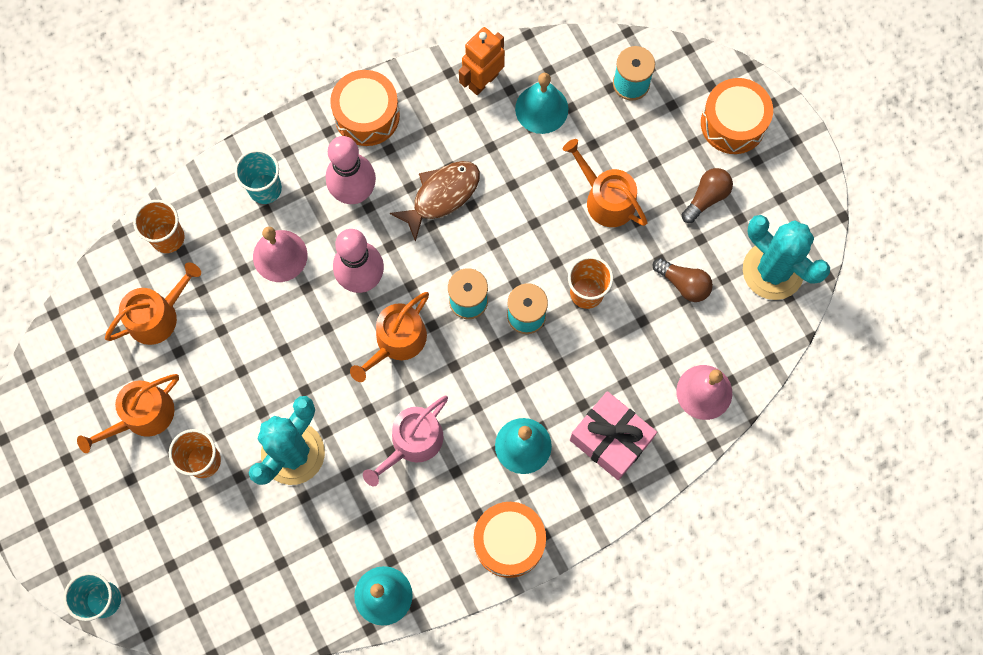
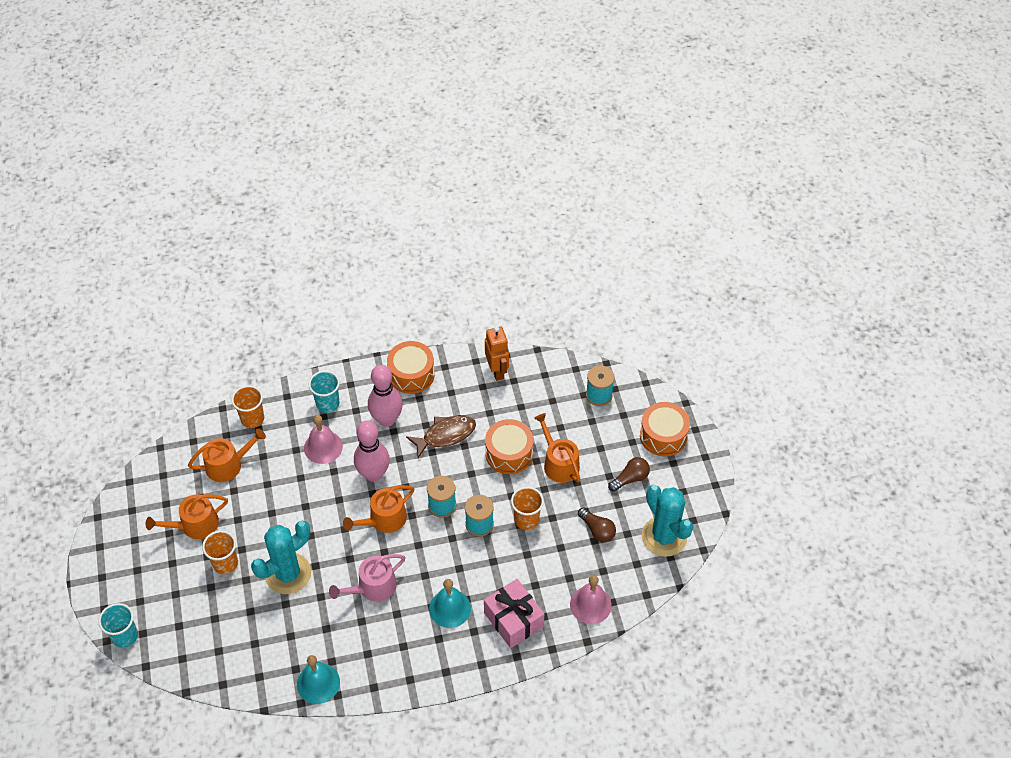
camera: 15 degrees right, 20 degrees down
orange robot [459,27,505,95] -> orange robot turned 105 degrees clockwise [485,326,509,381]
orange drum [474,502,546,578] -> orange drum moved to [485,419,534,474]
turquoise bell [515,73,568,134] -> none

